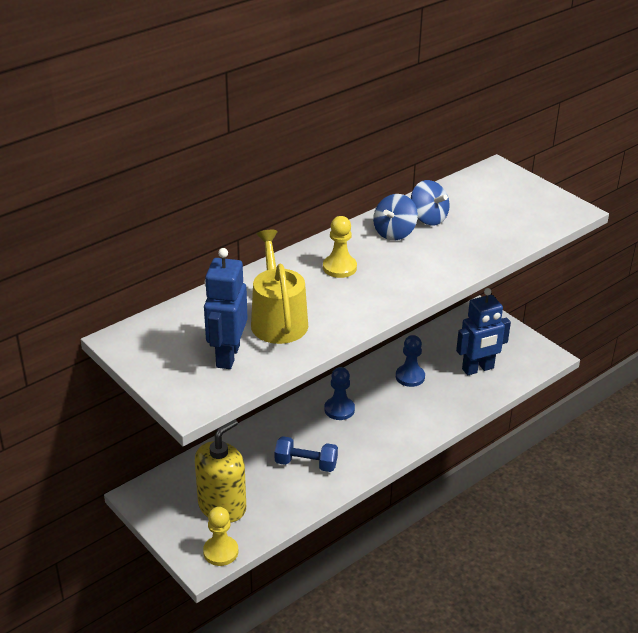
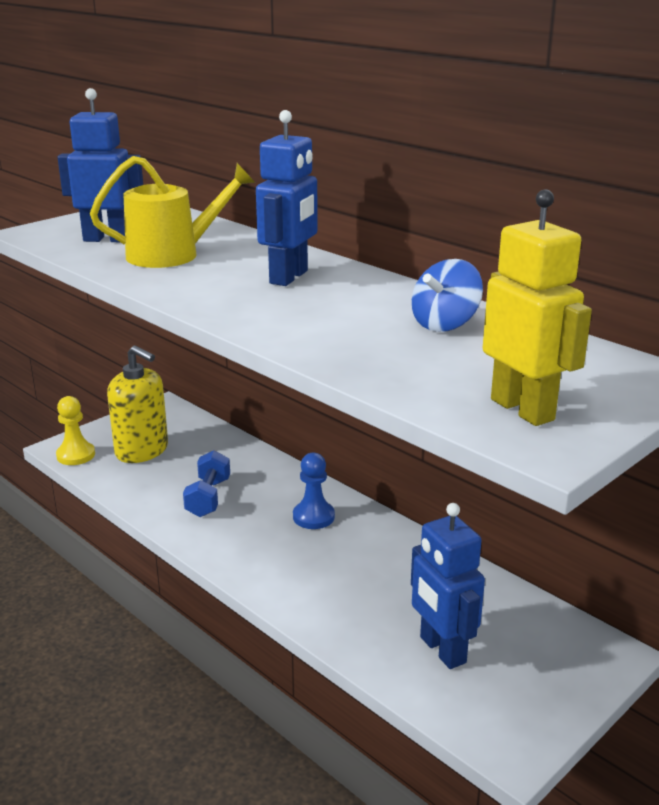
camera: 85 degrees right, 10 degrees down
yellow pawn [323,216,357,278] -> blue robot [256,110,318,286]
blue spinning top [373,194,418,240] -> none
blue pawn [396,335,425,387] -> none
none -> yellow robot [483,189,592,426]

